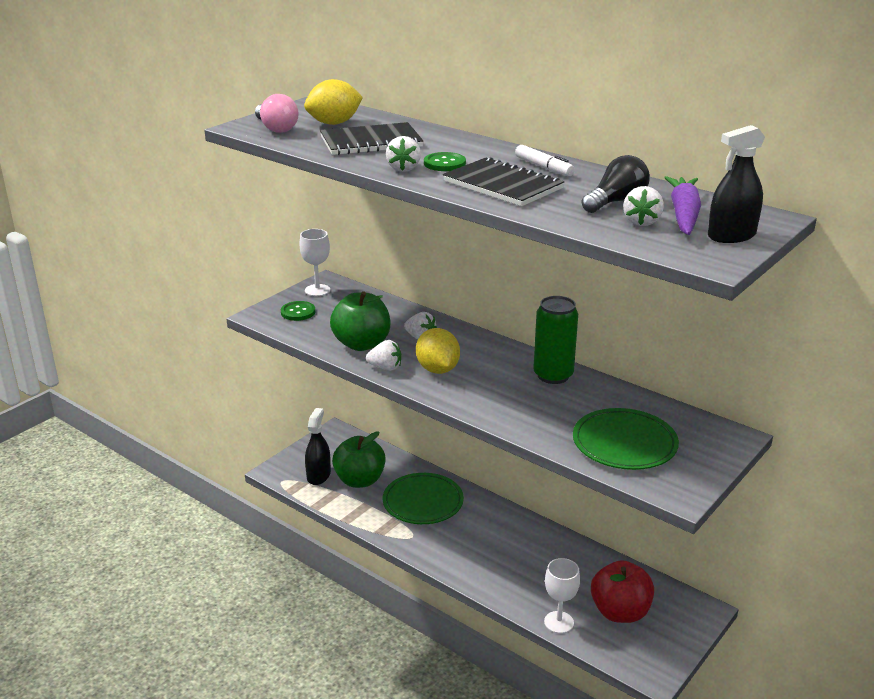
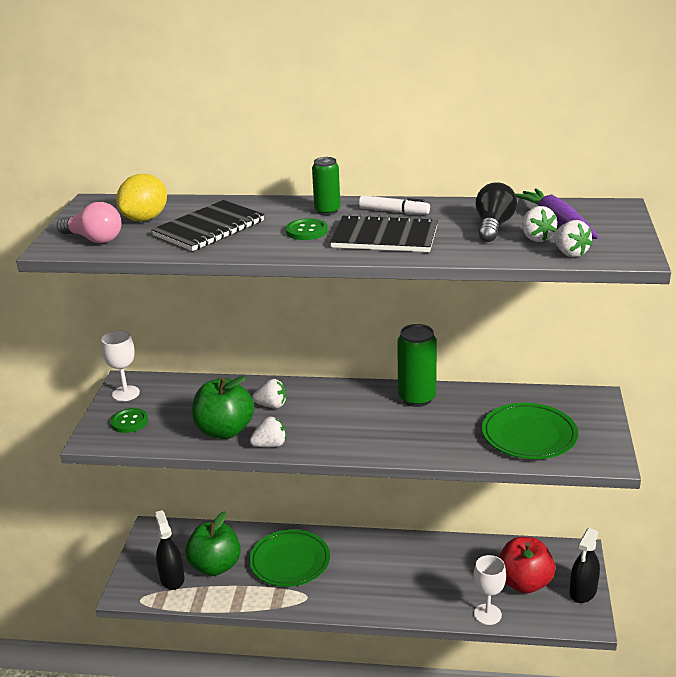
camera: 30 degrees left, 0 degrees up
white strawberry [386,136,421,172] -> white strawberry moved to [553,220,592,257]
yellow lemon [416,328,460,374] -> none
black spray bottle [708,125,765,243] -> black spray bottle moved to [570,528,600,603]
none -> green can [312,157,340,215]

